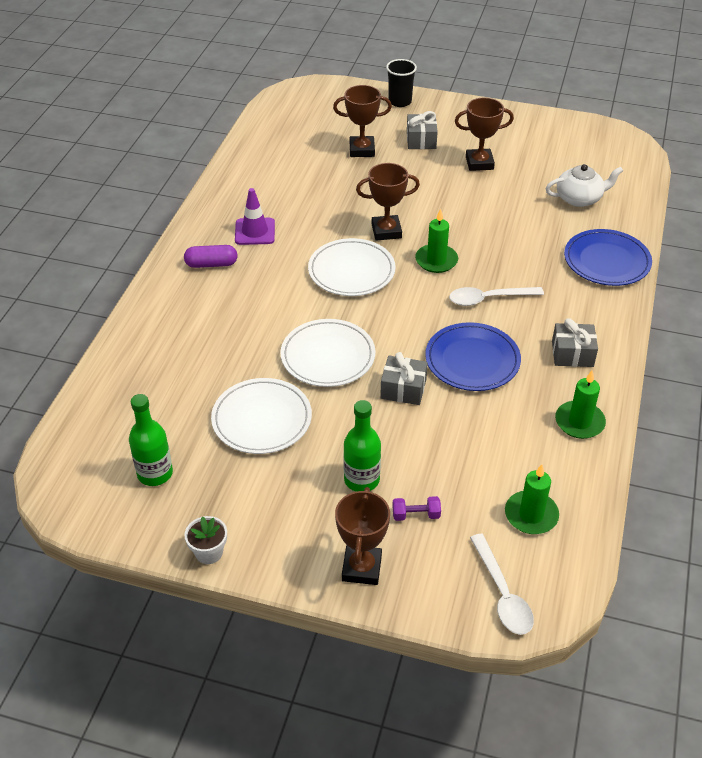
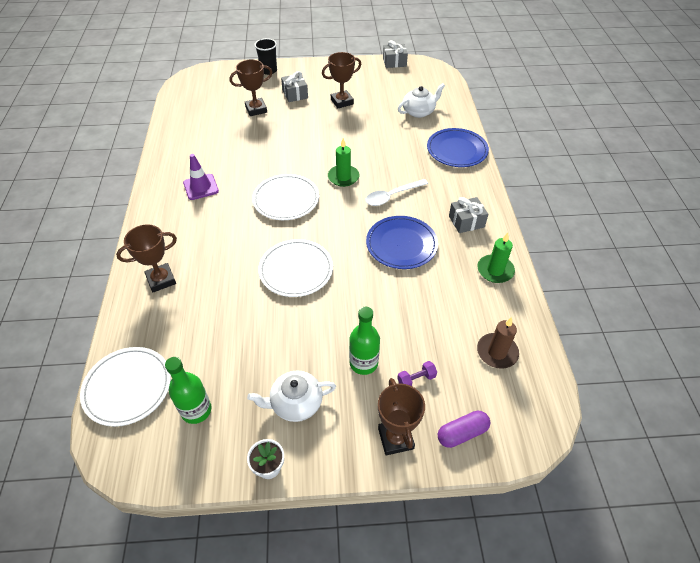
camera: 20 degrees left, 5 degrees up
purple capsule [184,245,238,268] -> purple capsule moved to [438,411,490,448]
white plate [211,378,312,454] -> white plate moved to [80,347,171,427]
brown trophy [356,163,420,241] -> brown trophy moved to [116,224,177,292]
grey gift [380,352,428,405] -> grey gift moved to [383,40,408,68]
white spoon [470,534,534,635] -> none
green candle [505,464,559,534] -> brown candle [477,317,519,369]
none -> white teapot [247,370,336,422]

